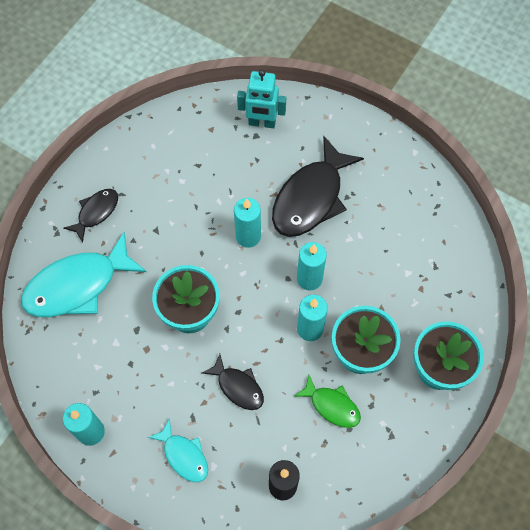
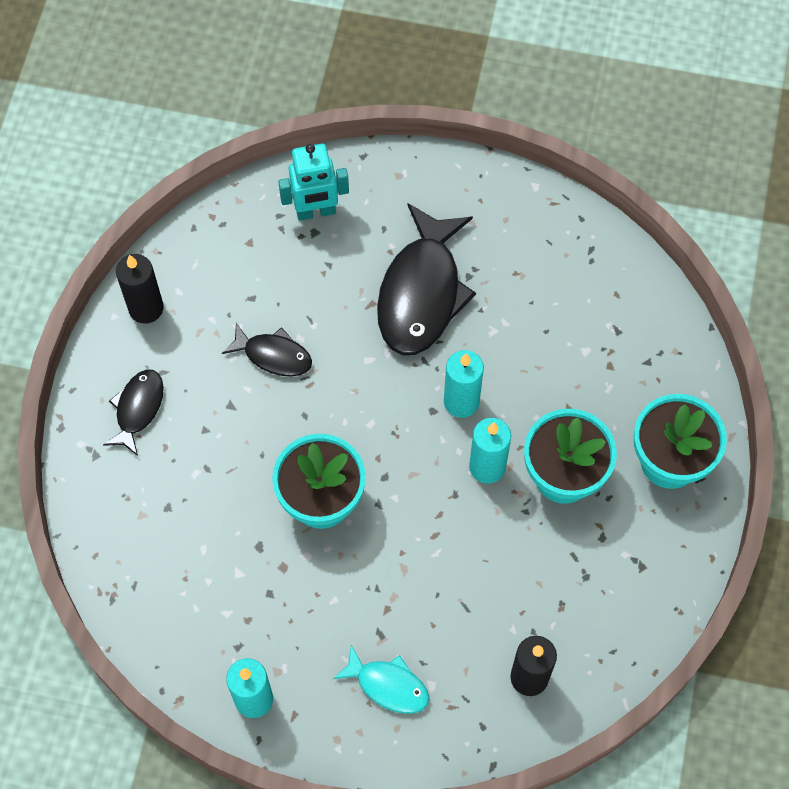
camera: 20 degrees left, 0 degrees up
turquoise fish [21,232,146,317] -> none
black fish [202,354,264,410] -> black fish moved to [222,323,312,377]
turquoise candle [234,198,261,248] -> none
green fish [293,375,361,428] -> none
none -> black candle [116,254,164,324]

